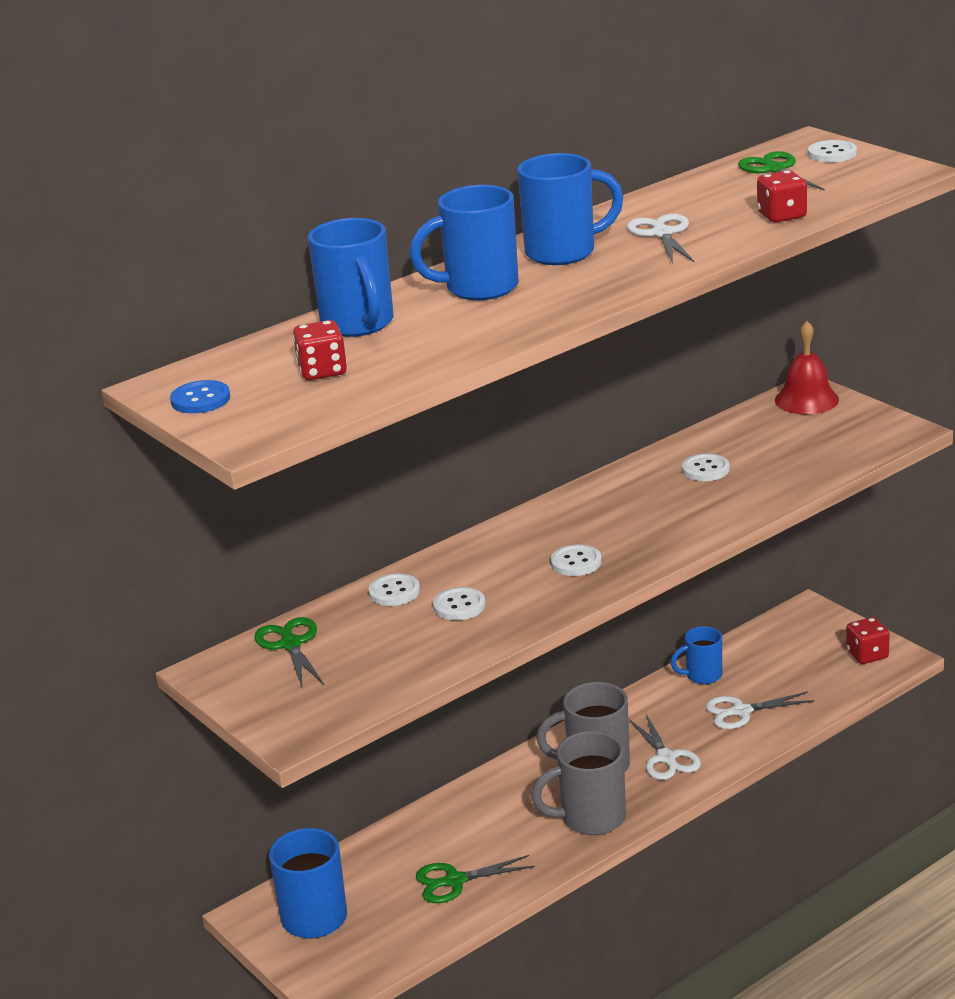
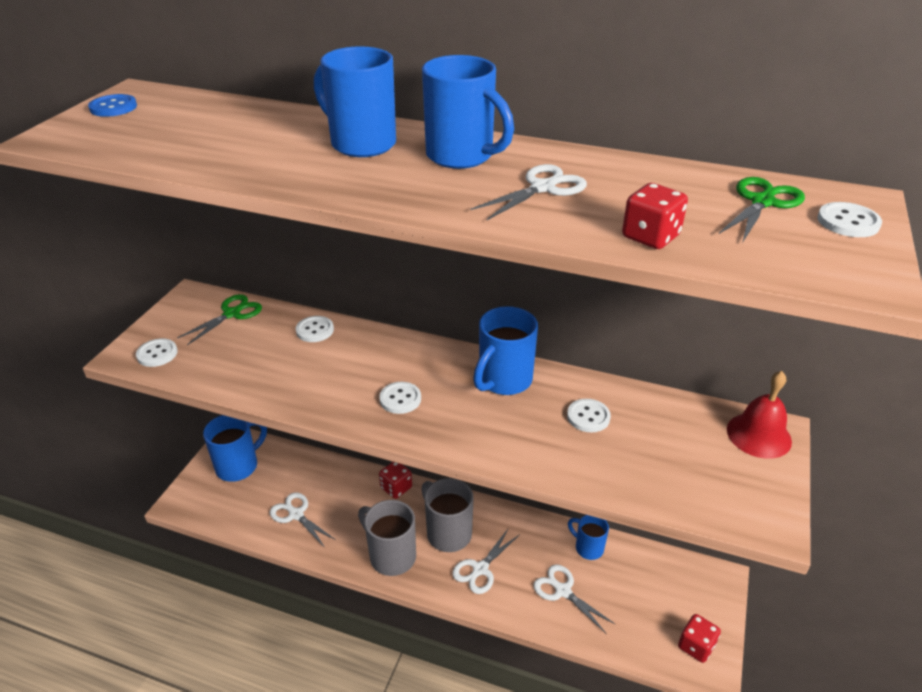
camera: 55 degrees right, 10 degrees up
red dice [293,320,347,380] -> red dice moved to [379,462,412,499]
blue mug [308,218,393,337] -> blue mug moved to [473,306,538,395]
green scissors [416,855,535,903] -> white scissors [270,492,336,548]
white button [433,587,485,620] -> white button moved to [136,338,178,367]

